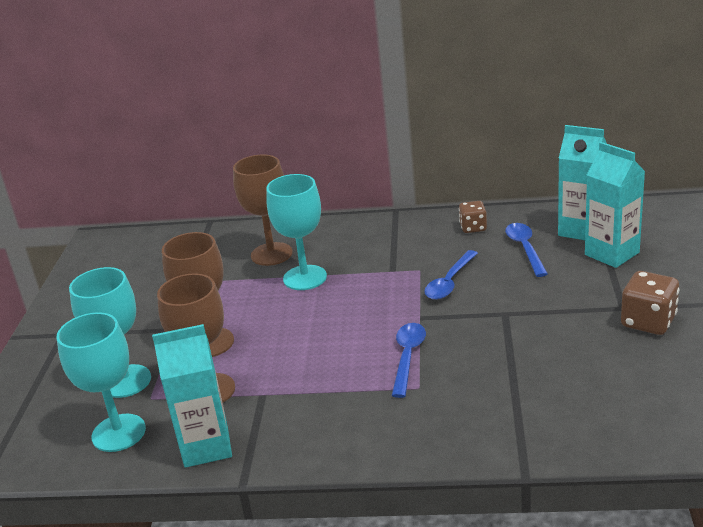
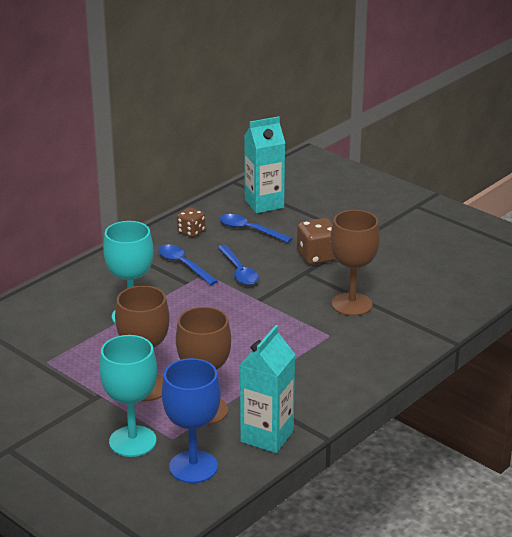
camera: 55 degrees left, 0 degrees up
turquoise goblet [56,312,146,452] -> blue goblet [162,358,221,483]
brown goblet [233,155,293,266] -> brown goblet moved to [330,210,380,316]
blue spoon [392,323,426,398] -> blue spoon moved to [158,244,218,285]
turquoise carton [585,142,645,268] -> none
brown dice [621,271,679,335] -> brown dice moved to [297,218,336,265]

